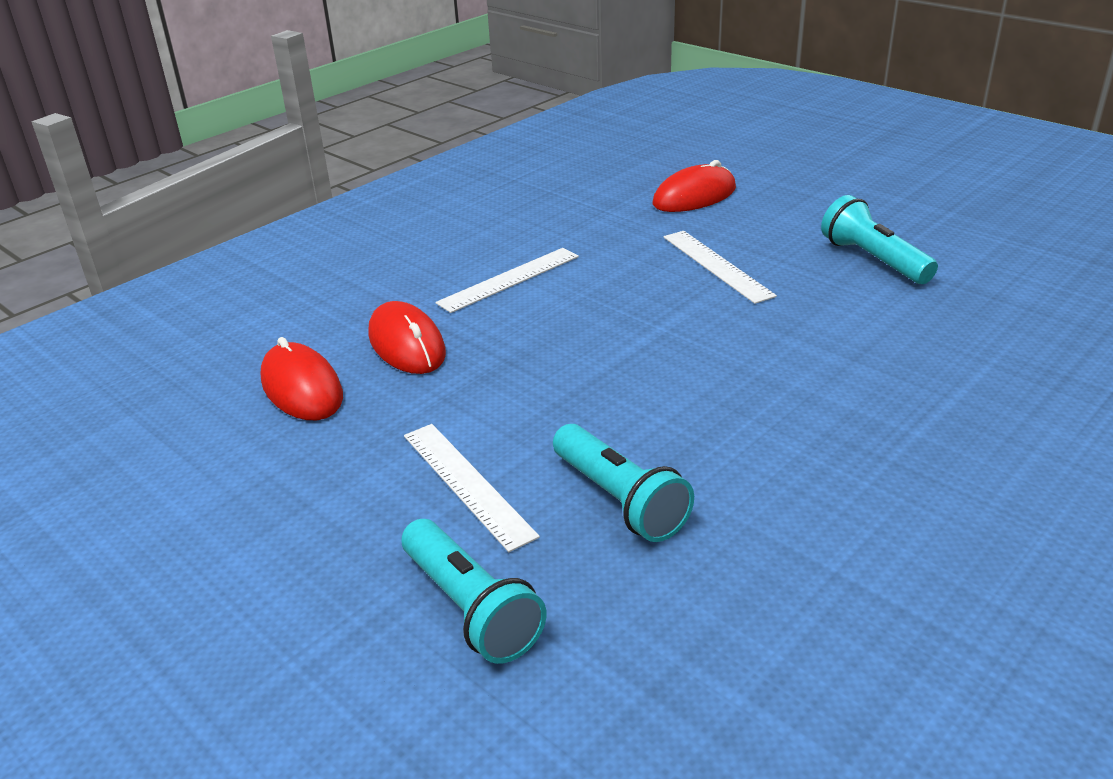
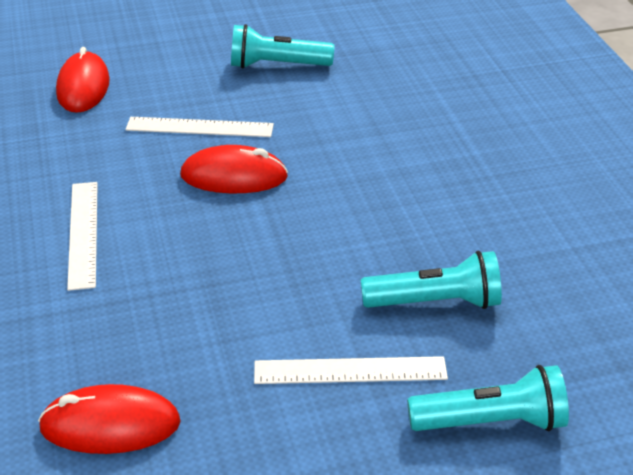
camera: 60 degrees left, 5 degrees up
red mouse [369,301,446,374] -> red mouse moved to [180,145,288,193]

